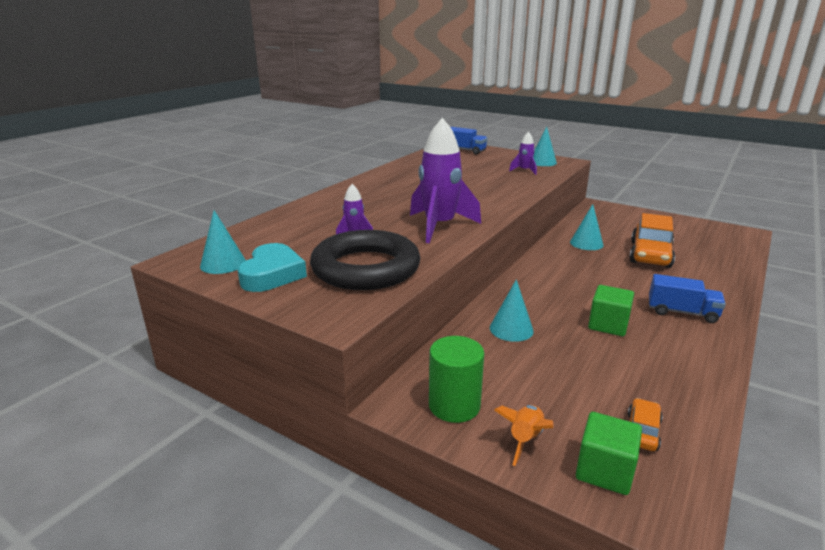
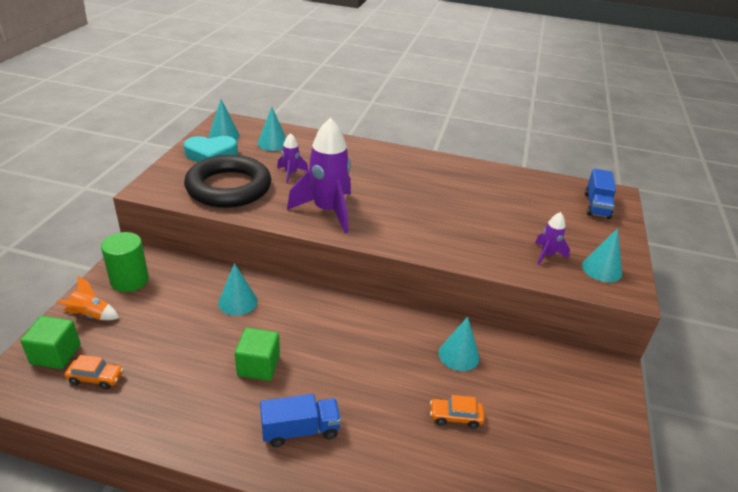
camera: 70 degrees right, 10 degrees up
orange car [629,213,675,268] -> orange car [430,395,485,429], size x0.49
blue truck [649,274,726,323] -> blue truck turned 105 degrees counterclockwise [260,394,341,447]
none -> turquoise cone [258,107,286,151]

